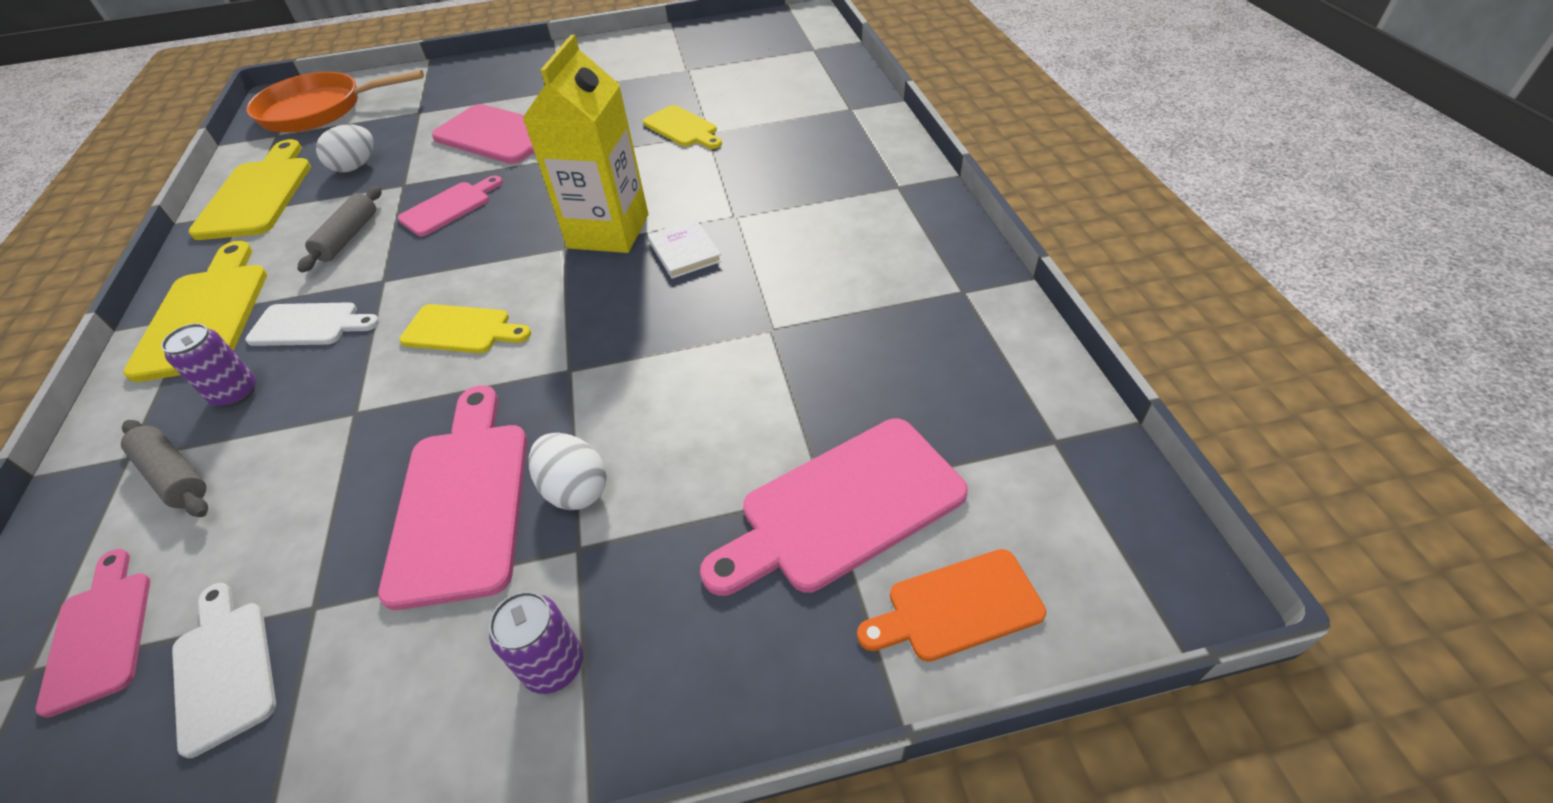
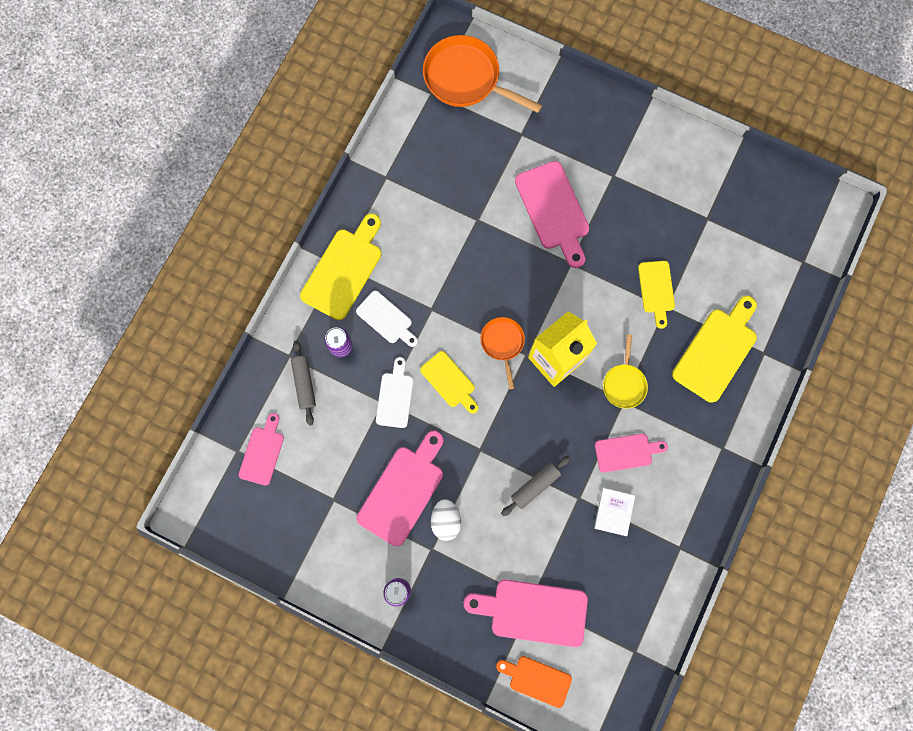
camera: 35 degrees right, 30 degrees up
white cutting board [172,583,276,758] -> white cutting board moved to [376,357,413,428]
yellow cutting board [188,139,311,240] -> yellow cutting board moved to [672,296,757,403]
grey rolling pin [297,186,382,272] -> grey rolling pin moved to [501,455,571,516]
white egg [316,124,374,172] -> none
pink cutting board [398,176,503,236] -> pink cutting board moved to [595,433,668,472]
white book [648,219,722,279] -> white book moved to [594,488,635,536]
none -> orange pan [480,317,525,389]
none -> yellow pan [603,334,648,409]

